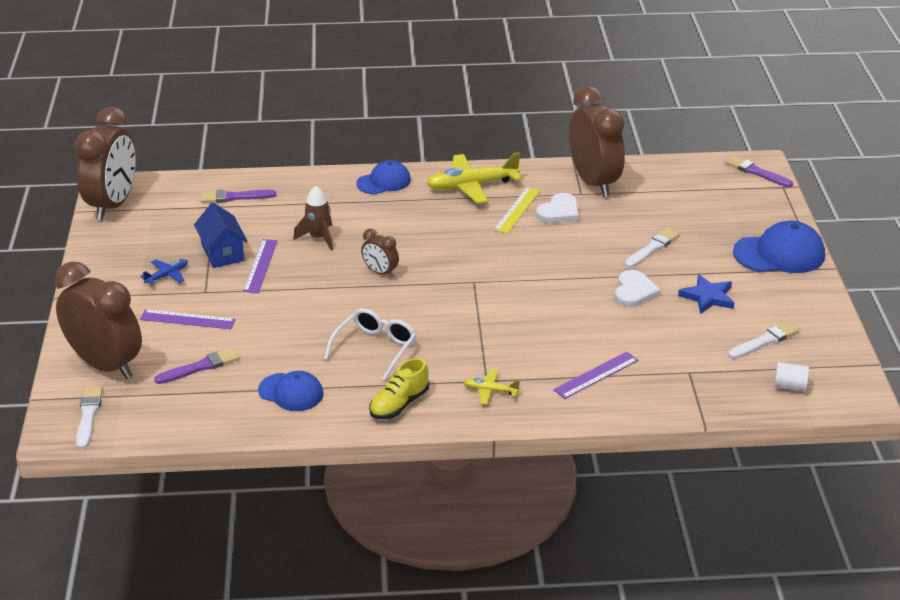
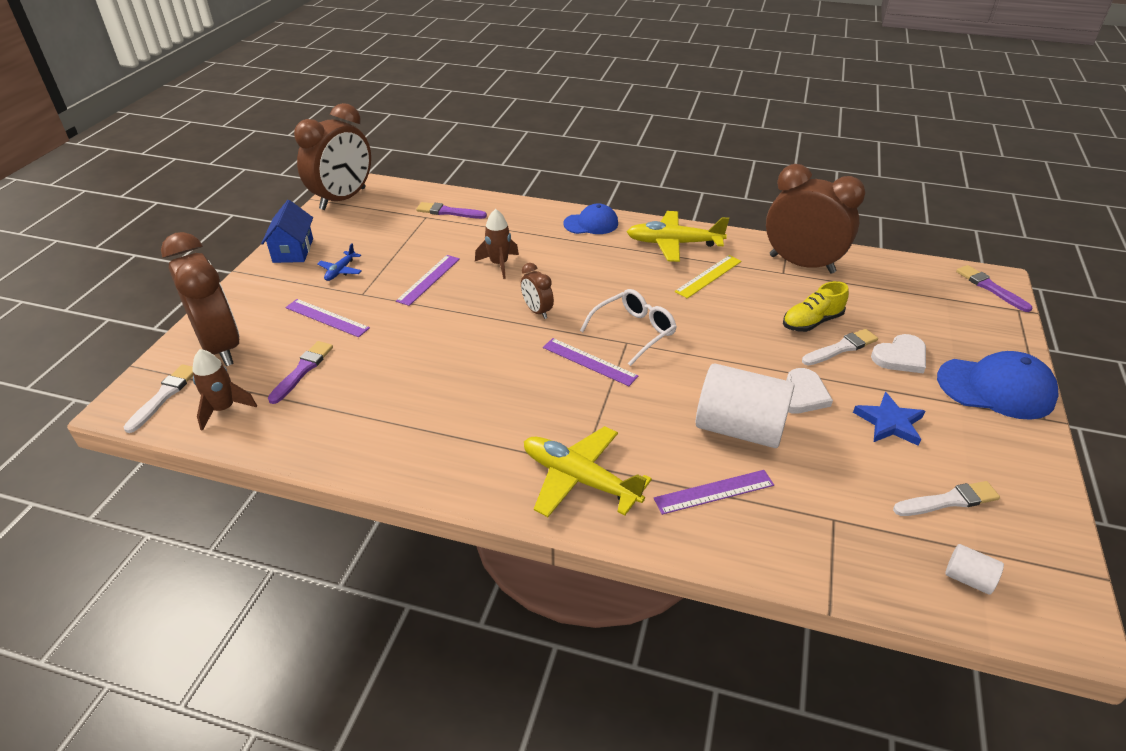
camera: 20 degrees right, 5 degrees up
blue plane [140,259,188,285] -> blue plane turned 135 degrees clockwise [317,243,362,281]
purple brush [154,348,240,384] -> purple brush turned 60 degrees counterclockwise [268,341,333,404]
blue house [194,203,248,268] -> blue house moved to [261,200,313,263]
blue cap [258,371,324,411] -> none
white glasses [324,308,416,381] -> white glasses moved to [580,289,677,366]
yellow shoe [370,358,429,419] -> yellow shoe moved to [783,281,849,332]
yellow plane [463,369,520,405] -> yellow plane [524,426,652,517], size x2.00
white heart [536,193,579,223] -> white heart moved to [871,334,926,373]
brown clock [569,87,625,197] -> brown clock turned 60 degrees counterclockwise [766,164,865,273]
none -> brown rocket [192,349,257,431]
none -> purple ruler [543,338,638,386]
none -> white cylinder [696,363,795,448]

